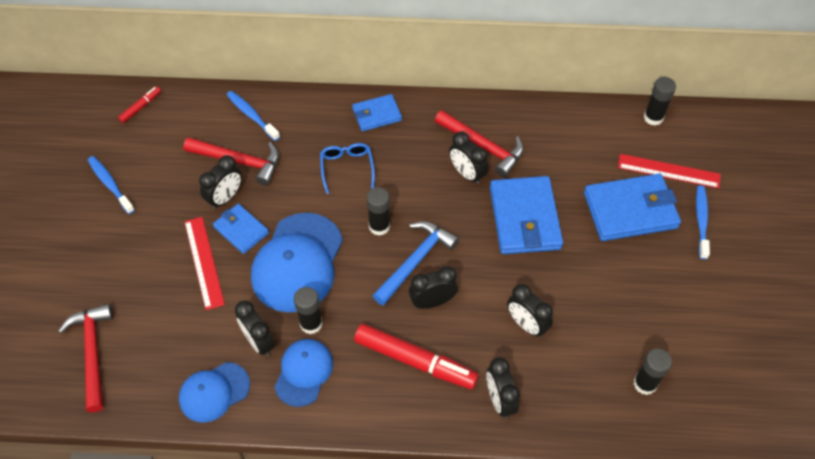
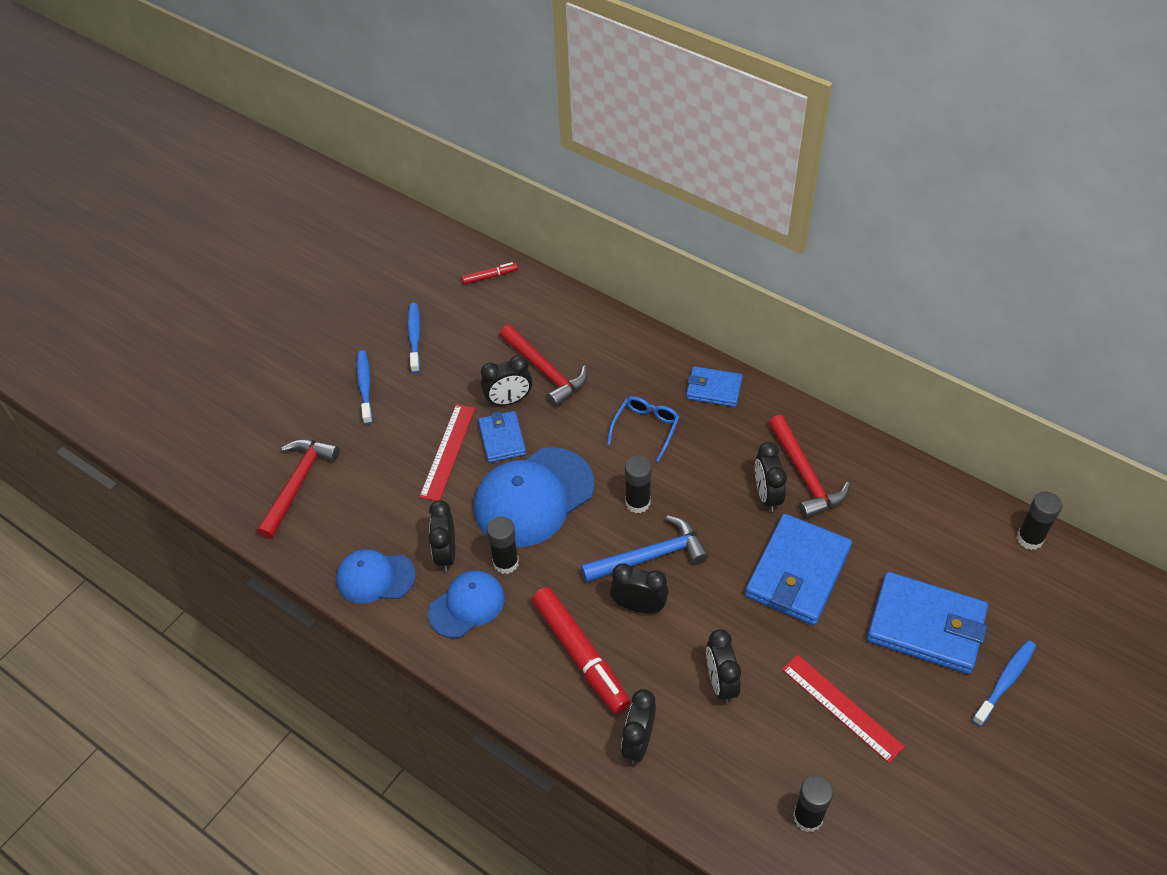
camera: 35 degrees right, 5 degrees down
blue toothbrush [227,91,280,141] -> blue toothbrush moved to [357,350,373,425]
red ruler [618,154,721,188] -> red ruler moved to [782,654,905,763]

